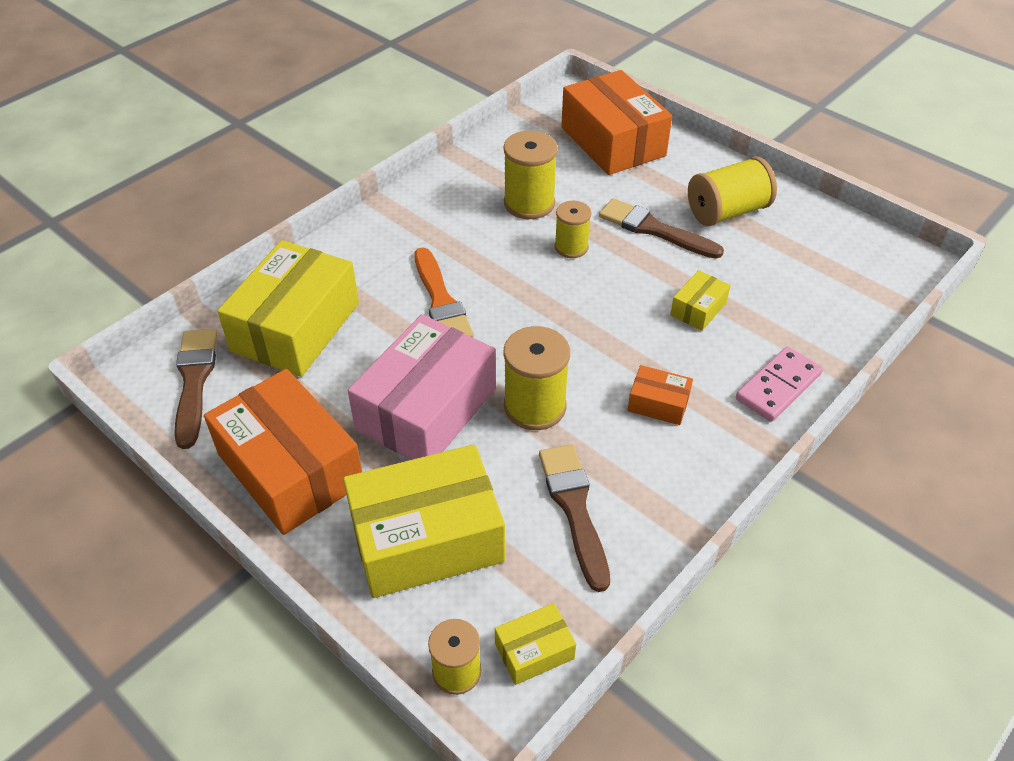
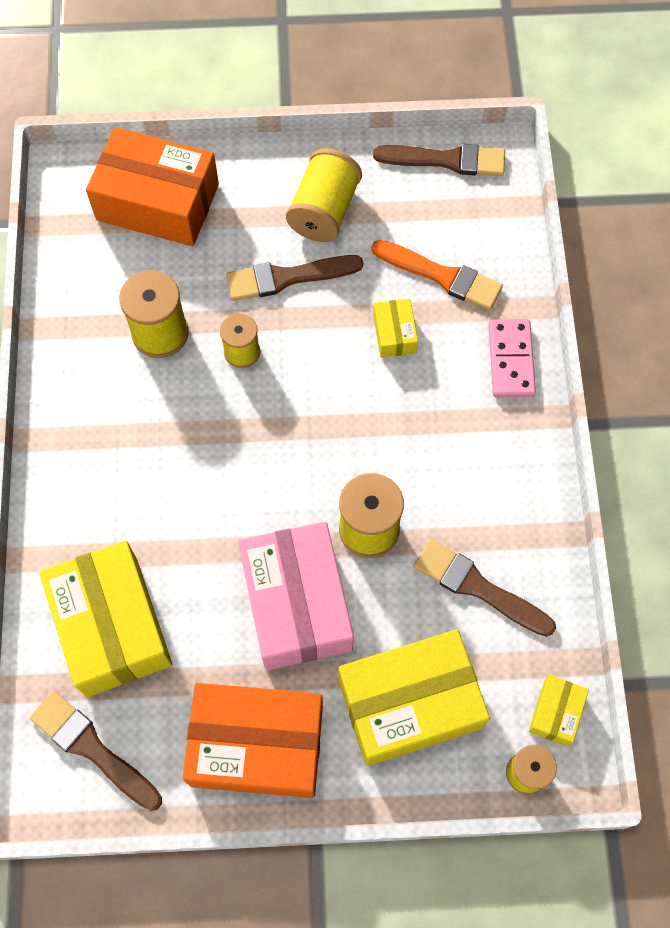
camera: 45 degrees left, 20 degrees up
yellow box [343,444,505,598] -> yellow box turned 45 degrees clockwise [338,629,490,766]
orange brush [414,247,474,337] -> orange brush moved to [371,240,503,310]
orange box [628,365,693,425] -> none
none -> brown brush [373,144,505,176]

